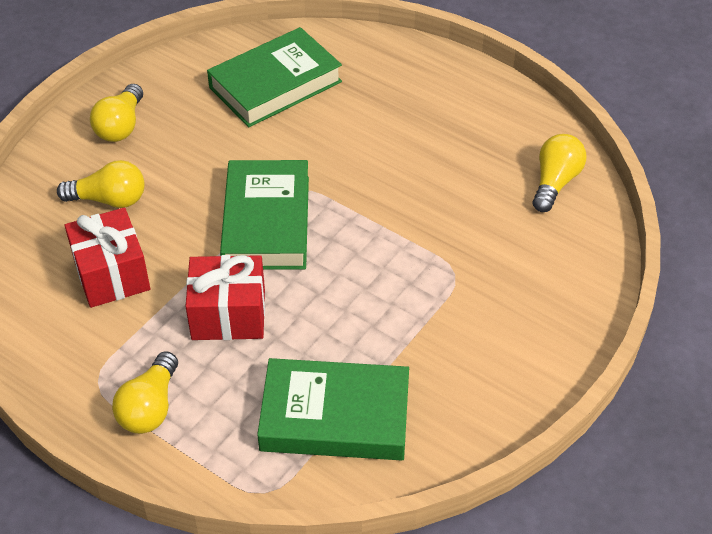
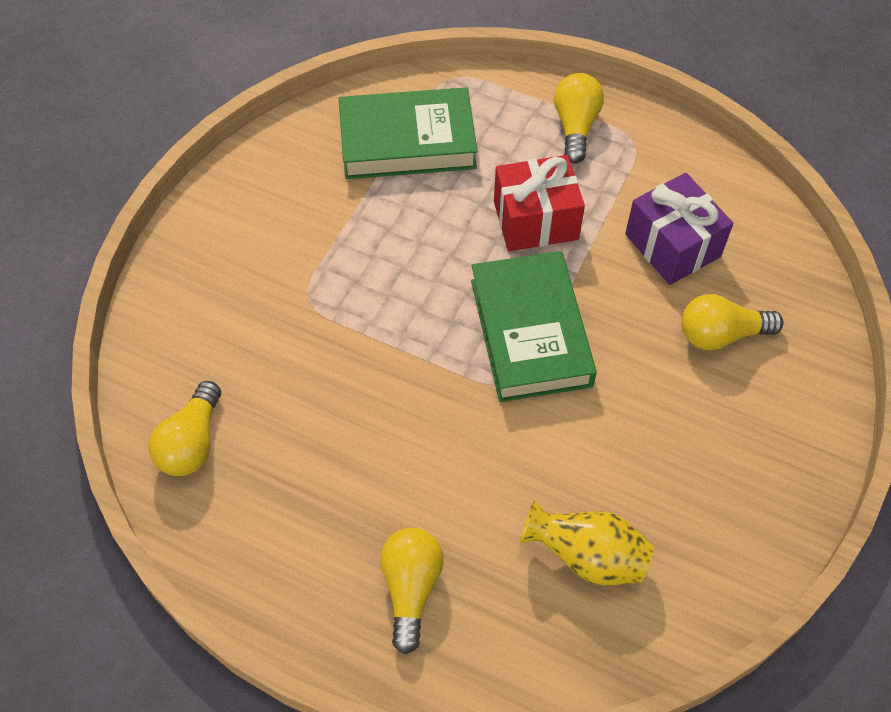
camera: 170 degrees right, 10 degrees up
red gift [65,207,150,308] -> purple gift [625,173,733,285]
yellow light bulb [90,84,143,142] -> yellow light bulb moved to [380,528,444,654]
green book [207,27,342,127] -> yellow vase [520,500,653,585]

